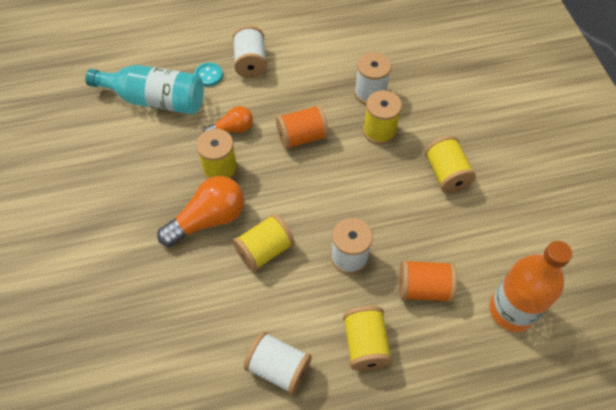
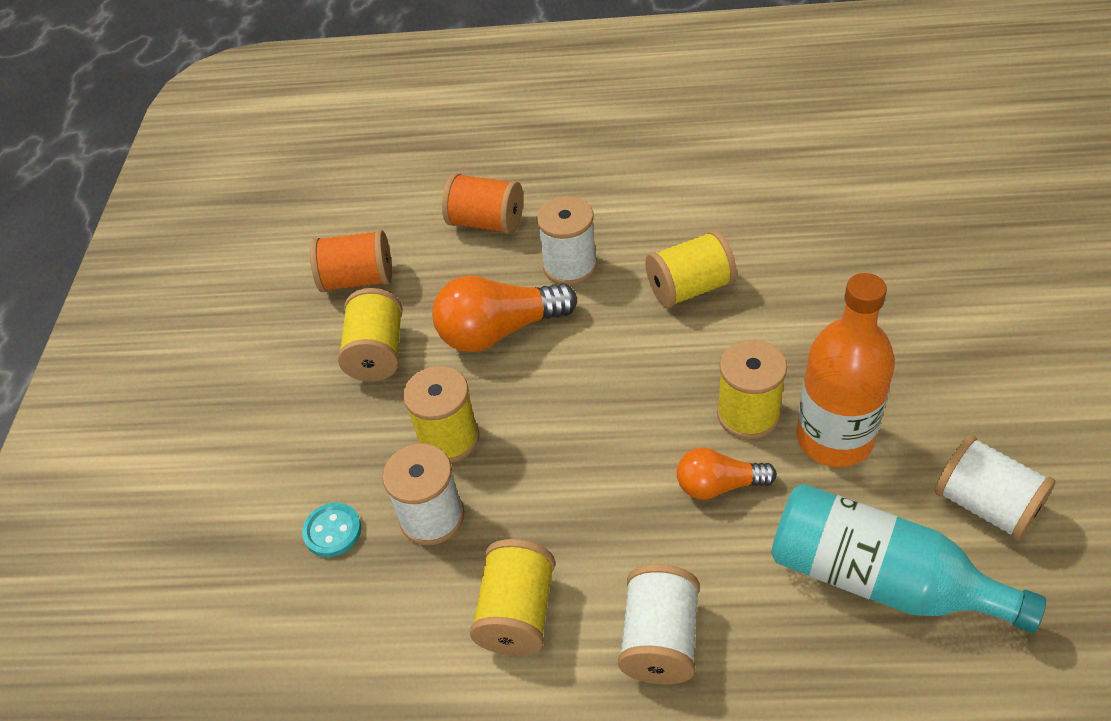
camera: 160 degrees left, 10 degrees down
orange light bulb [157,176,244,247] -> orange light bulb moved to [432,275,577,352]
turquoise button [194,63,223,86] -> turquoise button moved to [302,503,361,557]
white spool [244,331,312,395] -> white spool moved to [935,435,1056,541]
orange spool [276,105,329,150] -> orange spool moved to [310,230,392,292]
yellow spool [343,306,393,371] -> yellow spool moved to [470,539,555,656]
orange bottle [490,241,572,332] -> orange bottle moved to [796,273,895,467]

